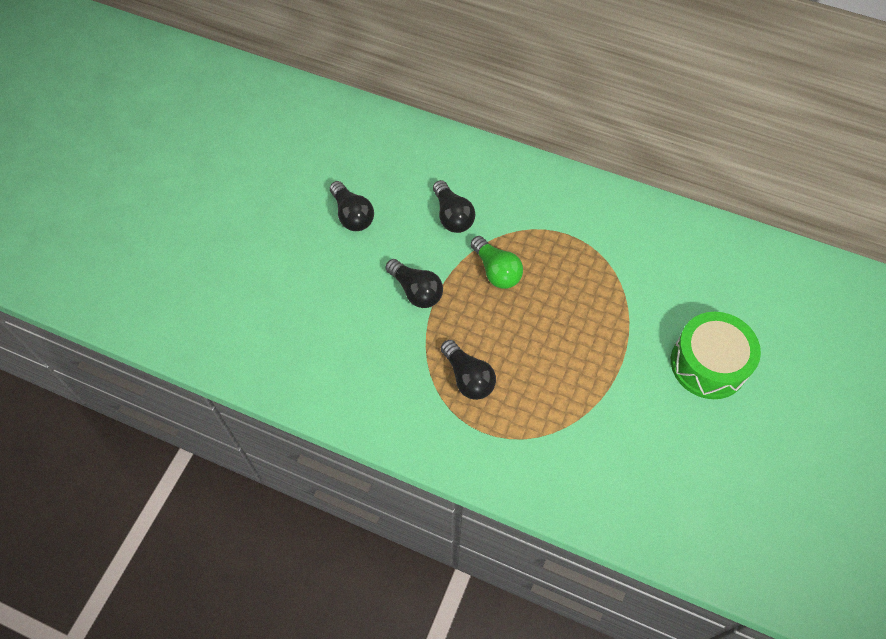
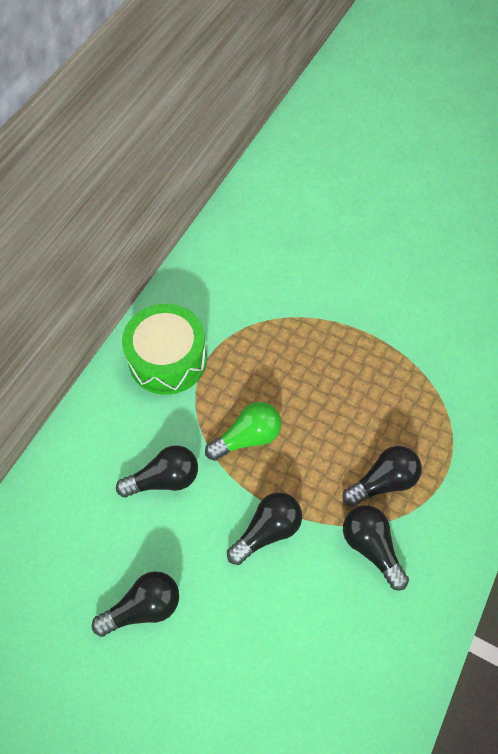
camera: 85 degrees left, 0 degrees up
green drum [671,312,761,399] -> green drum moved to [122,304,207,395]
none -> black light bulb [343,505,409,591]

